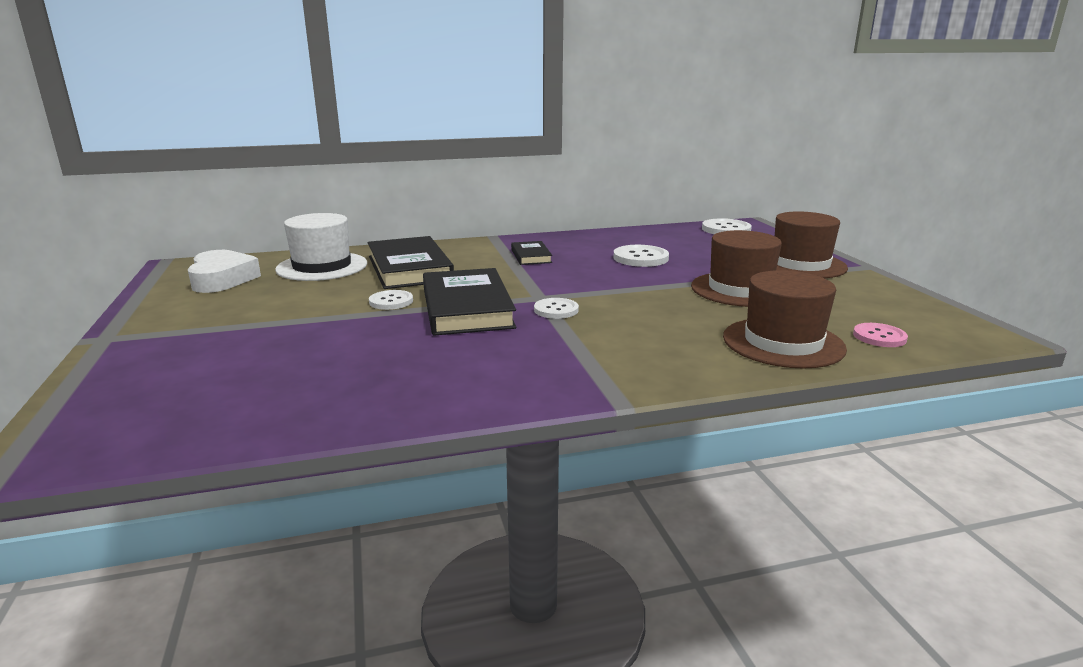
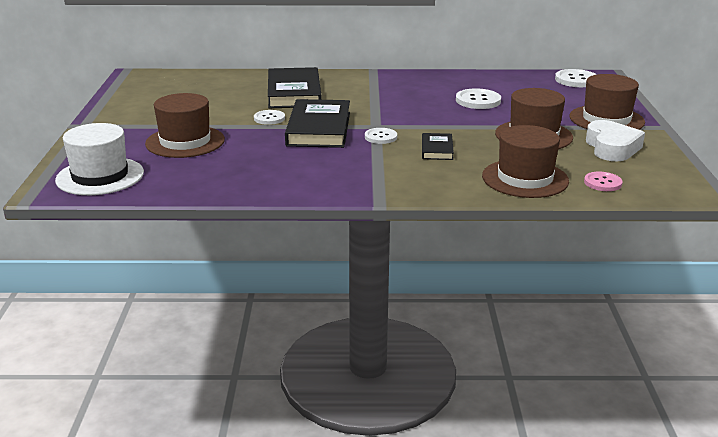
camera: 15 degrees right, 5 degrees up
white heart [188,250,261,293] -> white heart moved to [586,120,645,161]
white hat [275,213,367,281] -> white hat moved to [55,123,144,195]
black book [511,241,552,265] -> black book moved to [422,133,454,160]
none -> brown hat [145,93,225,158]

